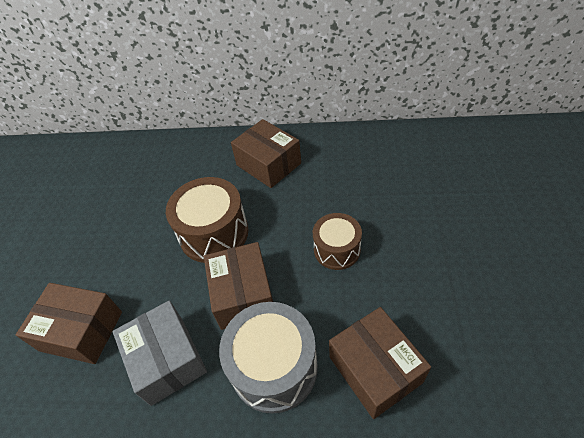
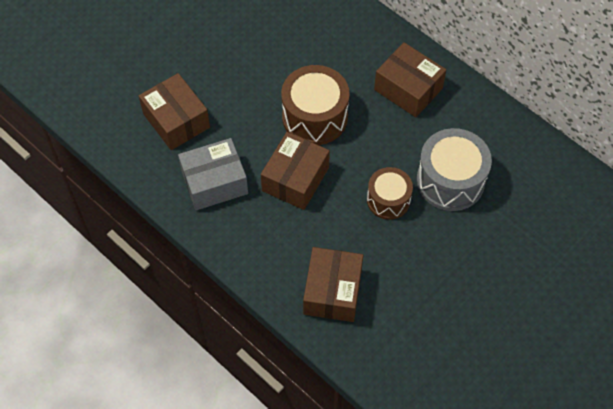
camera: 35 degrees right, 10 degrees up
grey box [113,300,207,406] -> grey box turned 60 degrees clockwise [178,138,248,210]
grey drum [219,302,318,414] -> grey drum moved to [417,128,492,211]
brown box [231,119,301,188] -> brown box turned 45 degrees counterclockwise [374,42,446,117]

